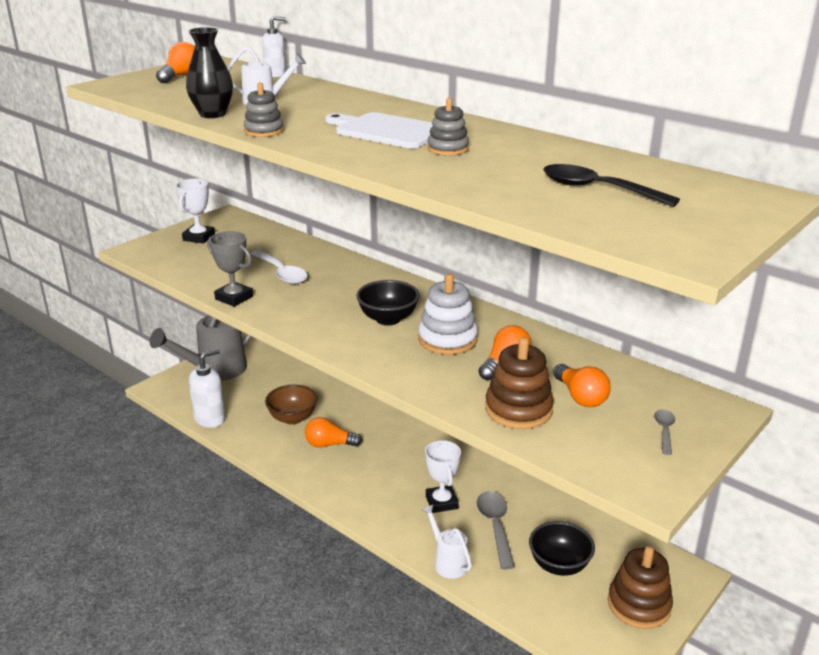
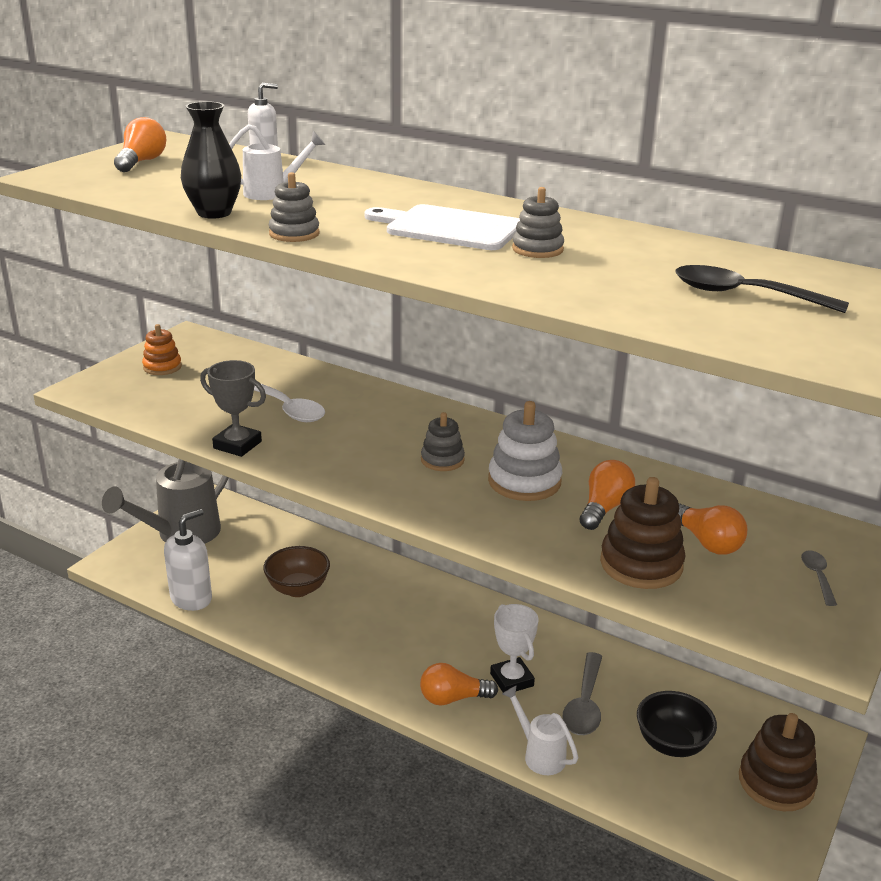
camera: 10 degrees left, 0 degrees up
white trophy [176,178,215,243] -> orange stacking toy [142,324,182,375]
orange light bulb [305,417,362,448] -> orange light bulb moved to [420,663,498,705]
black bowl [356,280,420,325] -> grey stacking toy [421,412,465,471]
grey spoon [477,491,515,570] -> grey spoon turned 150 degrees counterclockwise [562,652,602,735]

